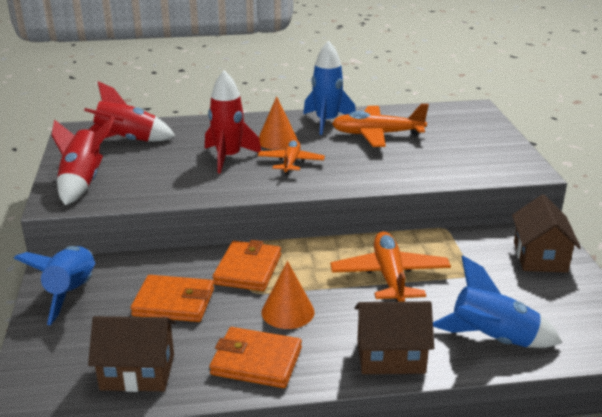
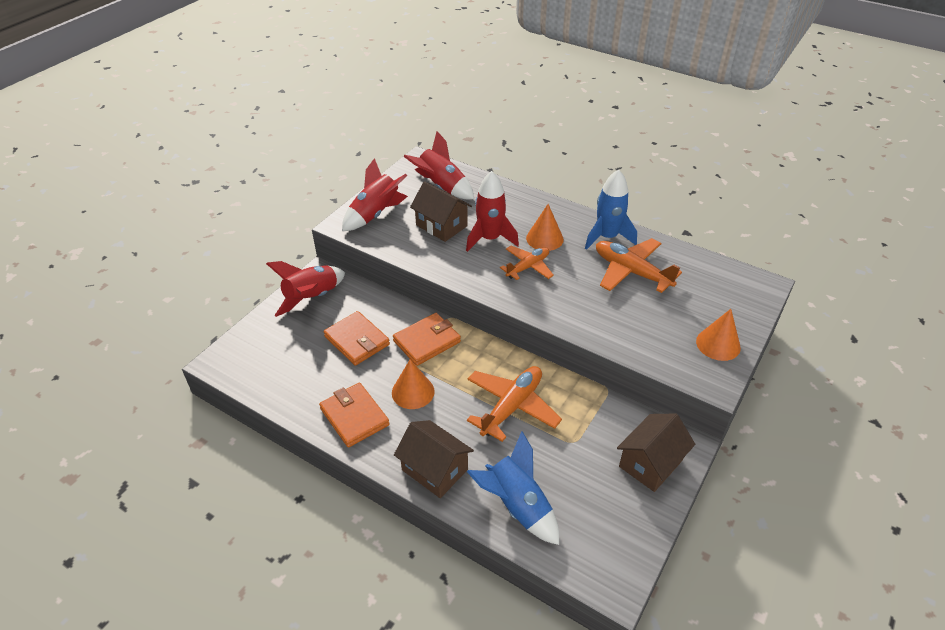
camera: 40 degrees right, 15 degrees up
blue rocket [14,246,96,325] -> red rocket [266,261,345,317]
brown house [88,316,176,392] -> brown house moved to [410,181,472,242]
none -> orange cone [696,309,741,361]

